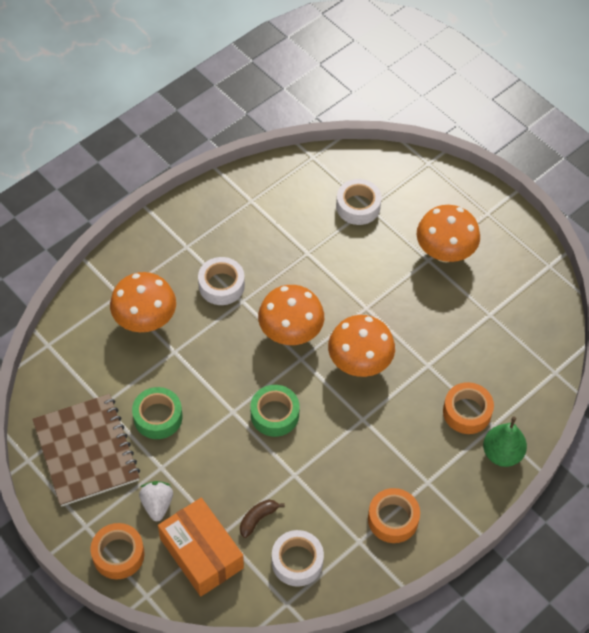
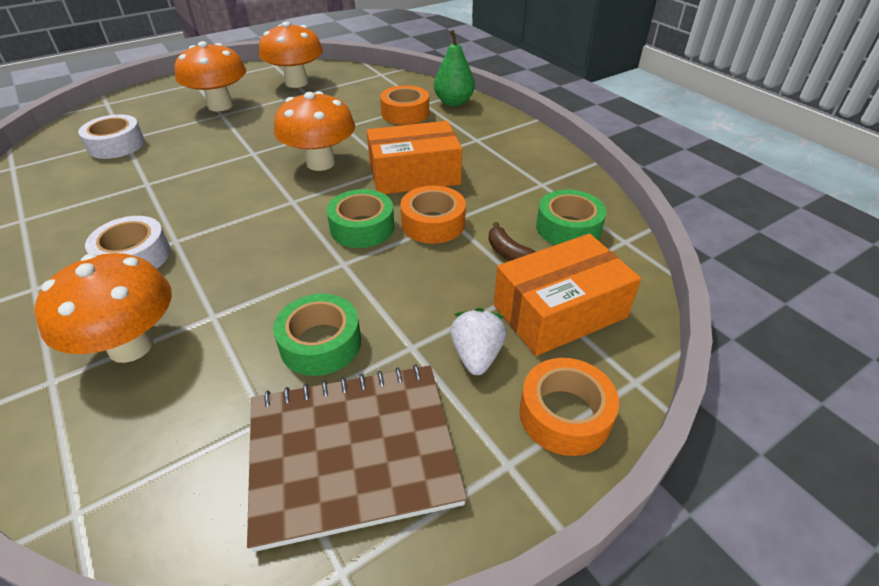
camera: 80 degrees left, 15 degrees down
white strawberry [139,481,173,521] -> white strawberry turned 90 degrees clockwise [450,308,506,375]
orange mushroom [258,285,324,345] -> orange mushroom moved to [259,21,323,88]
white tape [272,530,324,587] -> green tape [536,190,606,245]
orange tape [368,488,420,543] -> orange tape moved to [400,186,466,244]
none -> orange box [367,121,462,194]

